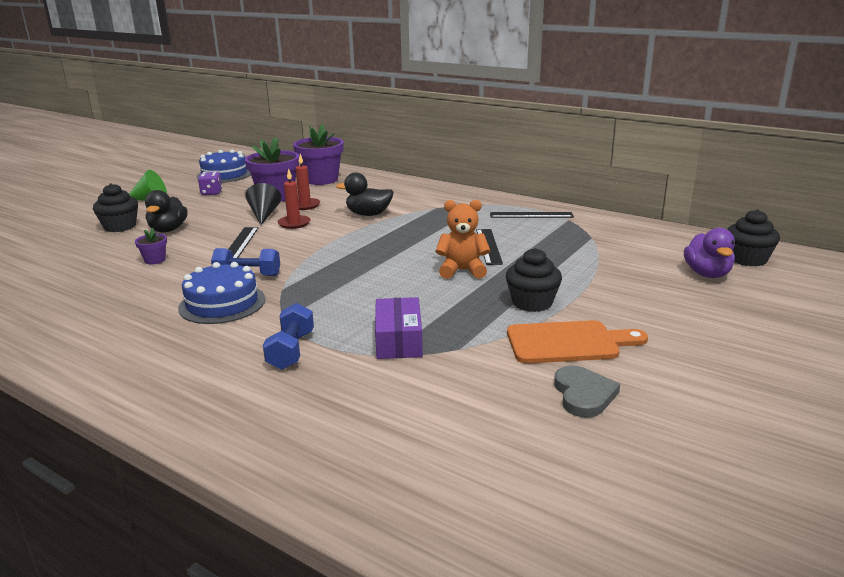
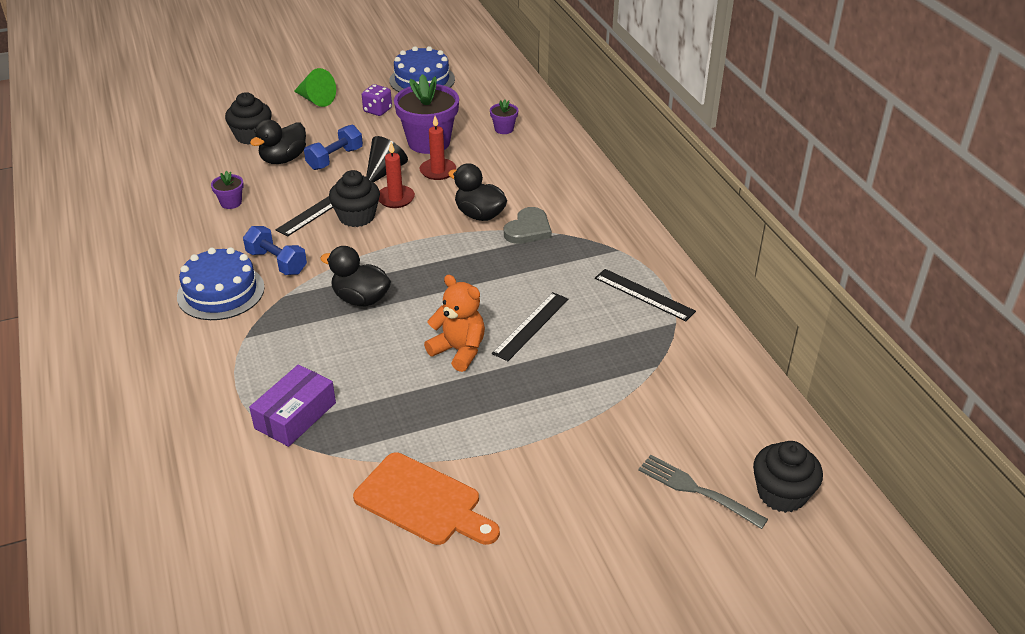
camera: 35 degrees right, 15 degrees up
blue dumbbell [263,303,314,370] -> blue dumbbell moved to [304,125,363,170]
purple flower pot [293,124,344,185] -> purple flower pot [490,99,518,134], size x0.46
black cupcake [506,248,562,312] -> black cupcake moved to [329,170,380,227]
grey heart [554,365,620,418] -> grey heart moved to [504,207,552,244]
purple duck [684,228,735,278] -> grey fork [638,455,768,529]
none -> black duck [320,246,391,306]

